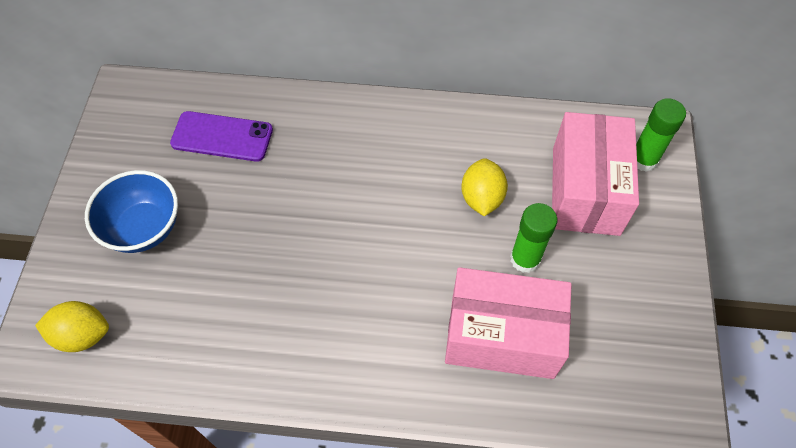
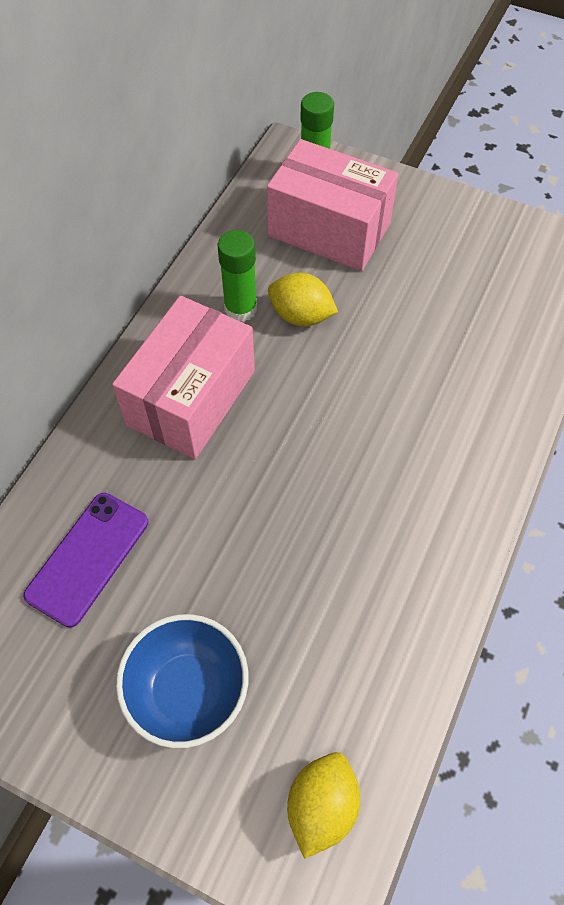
camera: 70 degrees left, 0 degrees up
pink box [445,267,572,379] -> pink box moved to [112,296,255,459]
green glue stick [510,203,557,273] -> green glue stick moved to [218,230,257,322]

